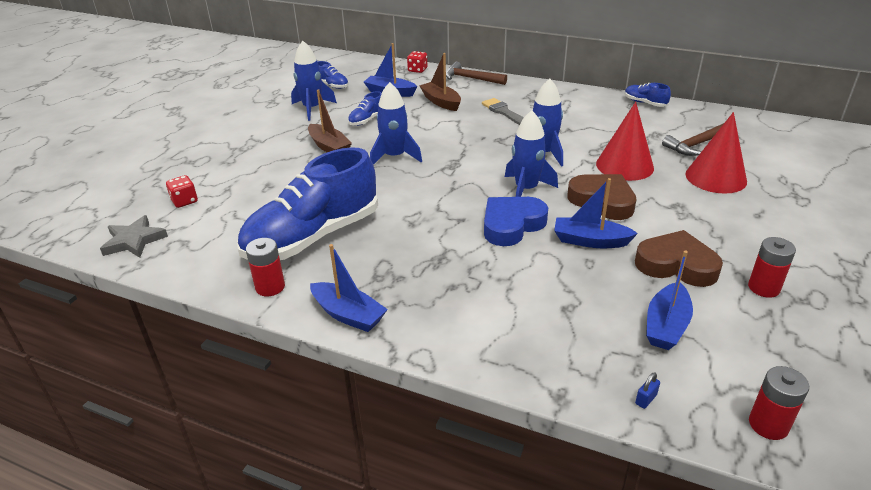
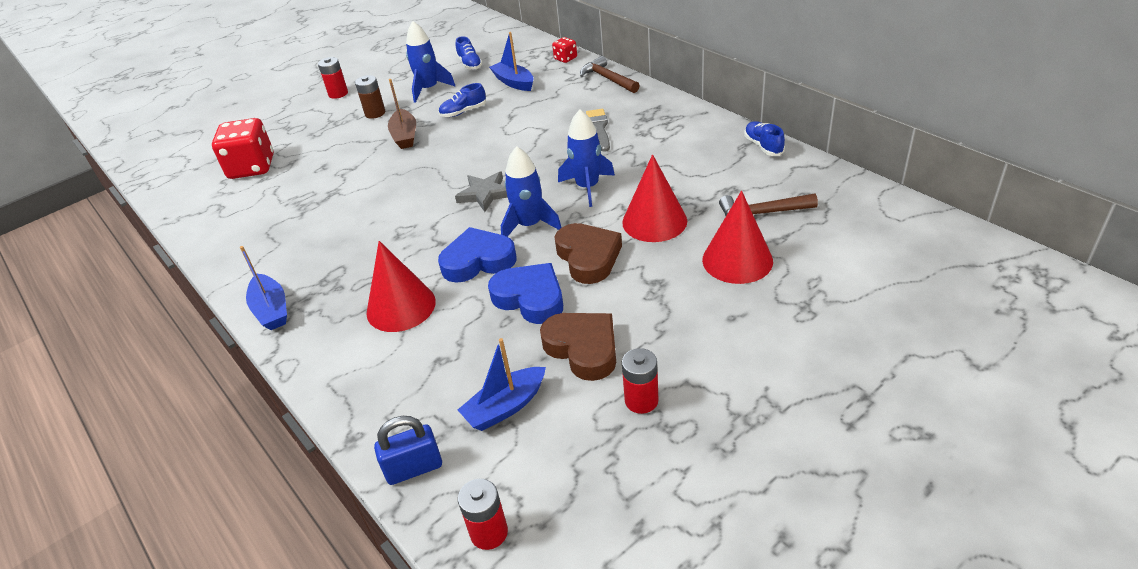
camera: 30 degrees right, 5 degrees up
grey star [100,215,168,258] -> grey star moved to [455,172,508,212]
red dice [166,175,198,208] -> red dice [212,118,274,179], size x2.09
blue shoe [237,147,378,260] -> none
red battery [246,238,285,296] -> red battery moved to [318,57,348,99]
blue rocket [370,82,422,165] -> none
brown boat [419,53,461,111] -> none
blue boat [554,178,638,248] -> blue heart [488,263,563,324]
blue padlock [635,372,660,409] -> blue padlock [374,416,442,485], size x2.21
none -> brown battery [355,75,385,119]
none -> red cone [366,241,436,332]

